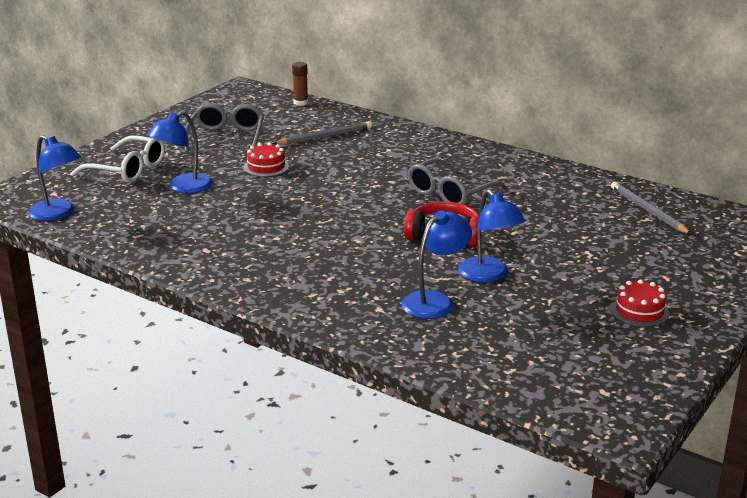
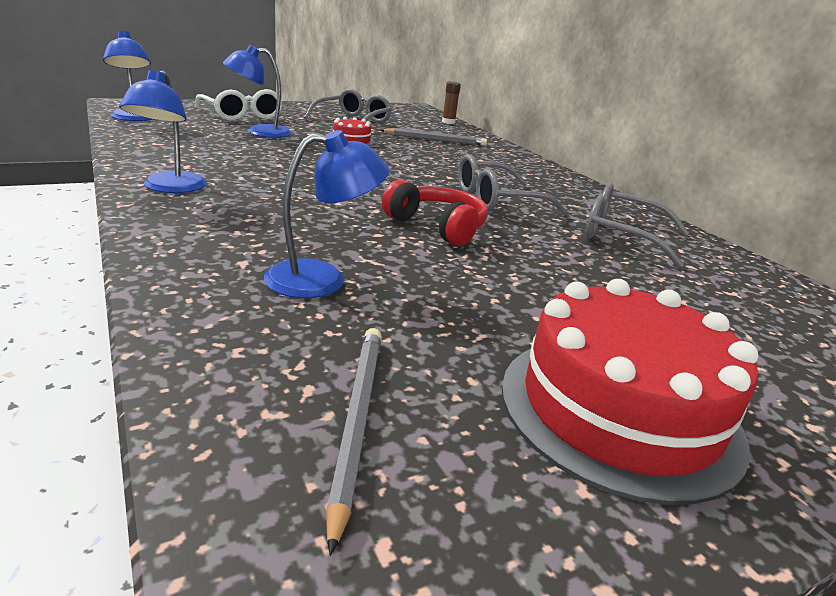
camera: 25 degrees right, 0 degrees up
blue lamp [458,189,525,283] -> blue lamp moved to [119,70,207,193]
grey pencil [611,182,692,235] -> grey pencil moved to [326,328,382,556]
red cake [611,279,669,327] -> red cake [502,279,758,505], size x2.13
none -> grey glasses [586,182,689,268]

